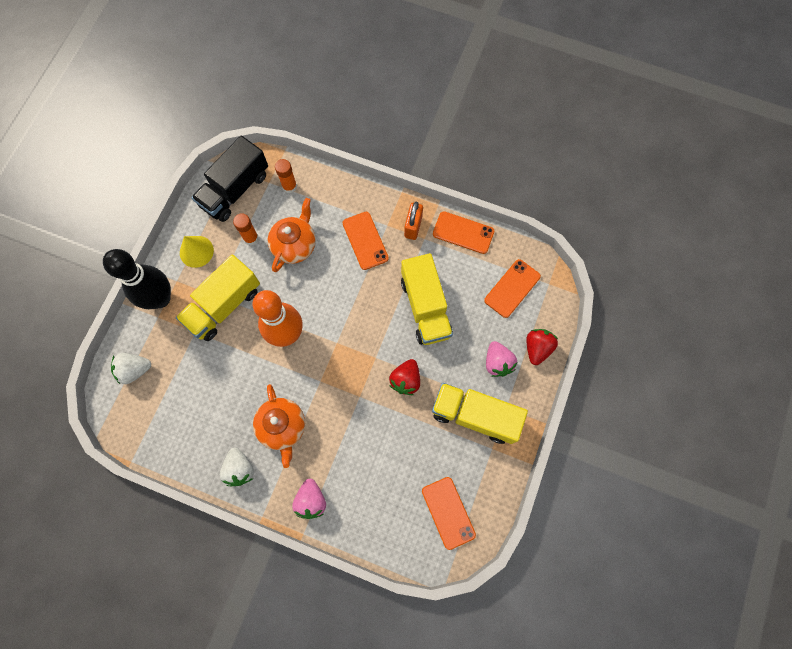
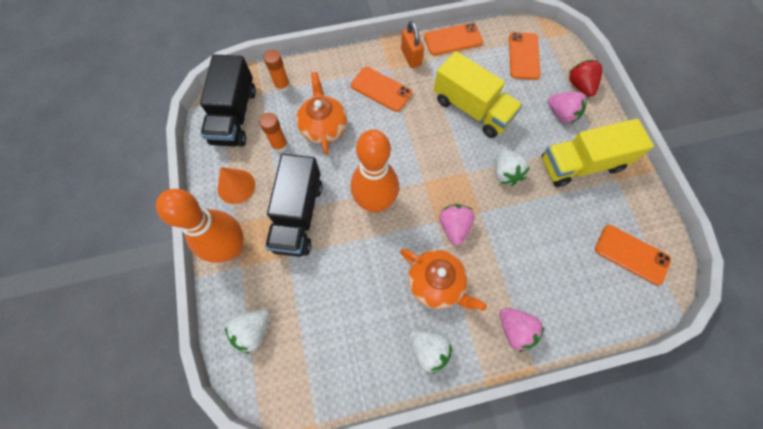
camera: 35 degrees left, 5 degrees down
black bowling pin [103,249,171,309] -> orange bowling pin [156,189,244,263]
yellow truck [176,255,260,341] -> black truck [265,154,322,257]
yellow cone [180,236,214,268] -> orange cone [217,167,255,204]
red strawberry [389,359,420,395] -> white strawberry [495,150,530,186]
none -> pink strawberry [439,204,475,246]

